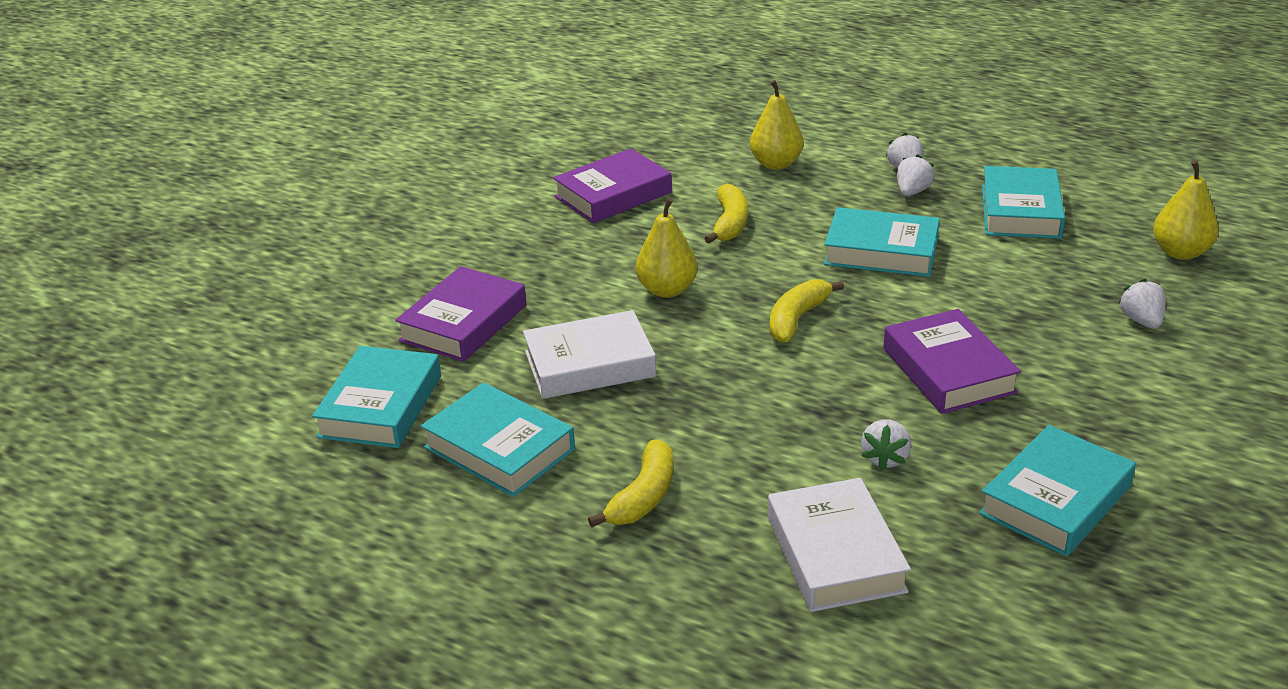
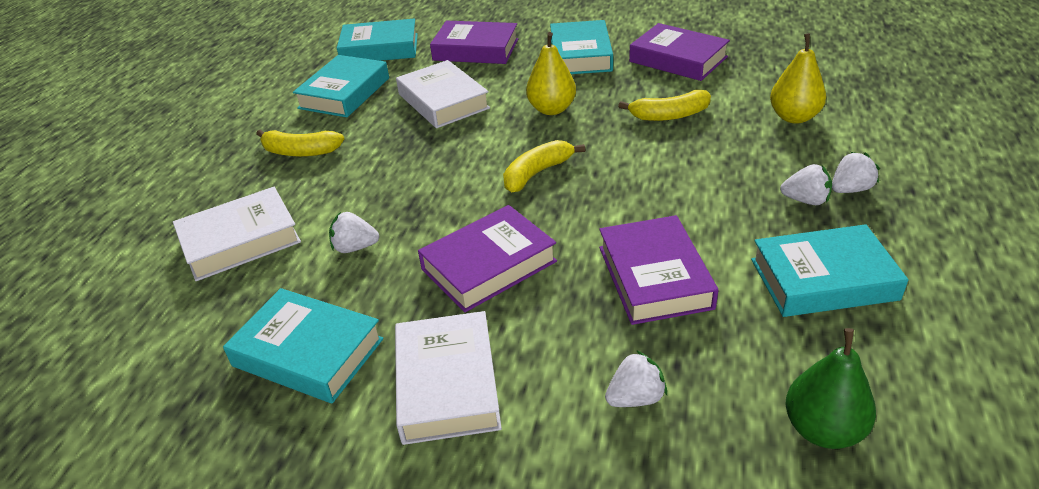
camera: 75 degrees right, 5 degrees up
yellow banana [770,279,844,343] -> yellow banana turned 60 degrees counterclockwise [503,140,585,193]
turquoise book [824,207,940,277] -> turquoise book moved to [550,20,613,74]
yellow pear [1153,160,1218,260] -> green pear [785,328,876,449]
none -> white book [395,311,502,445]
none -> purple book [599,215,718,325]

